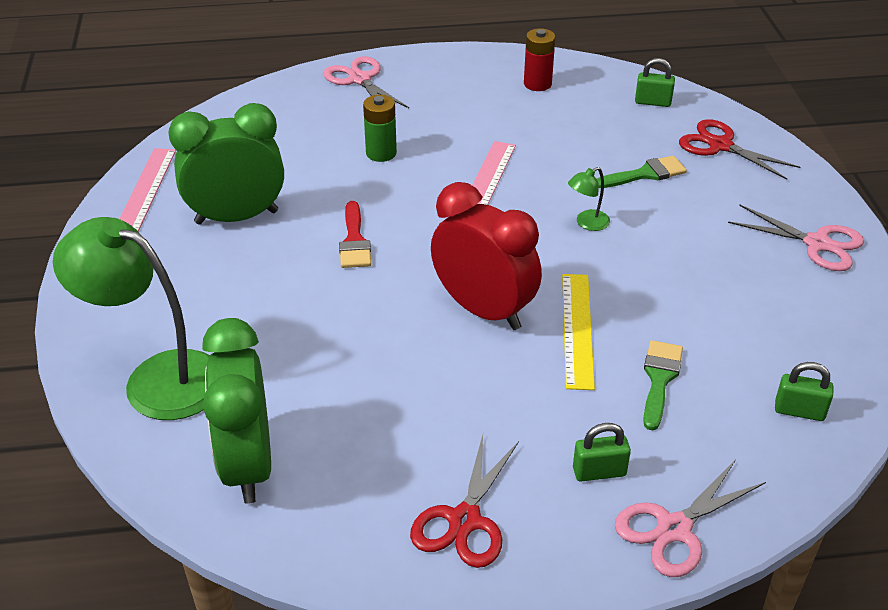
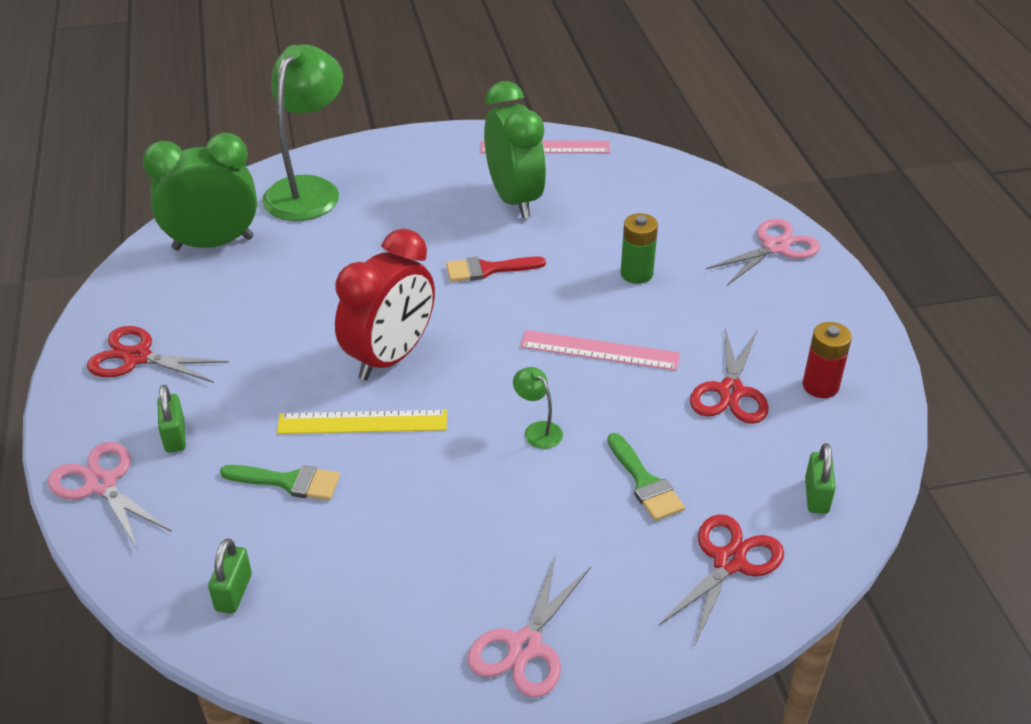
camera: 85 degrees right, 0 degrees up
none -> red scissors [690,328,769,424]

